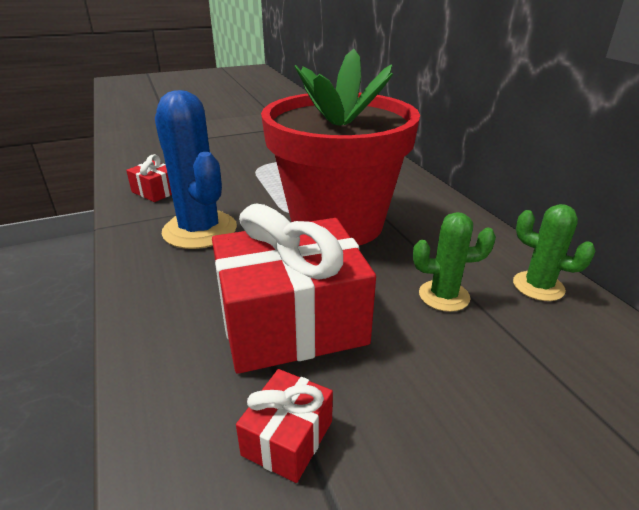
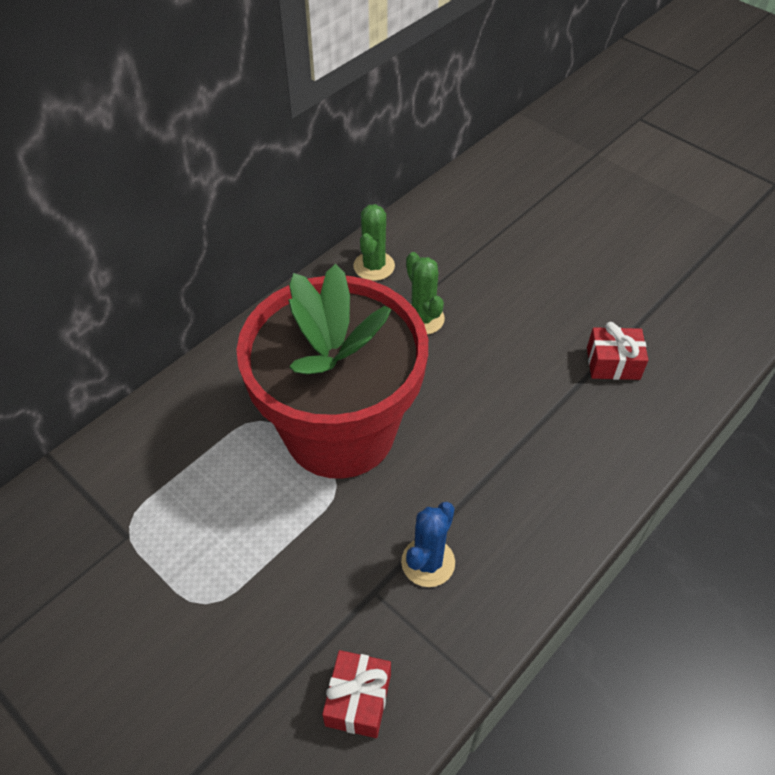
camera: 115 degrees left, 20 degrees up
blue cactus [155,90,237,249] -> blue cactus [401,502,455,587], size x0.55
red gift [212,203,376,374] -> none

